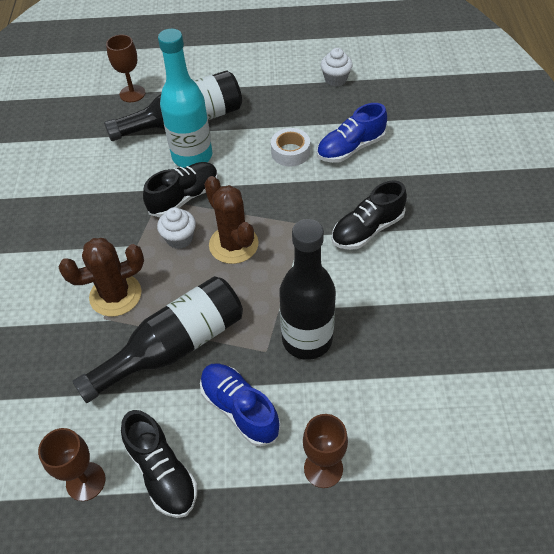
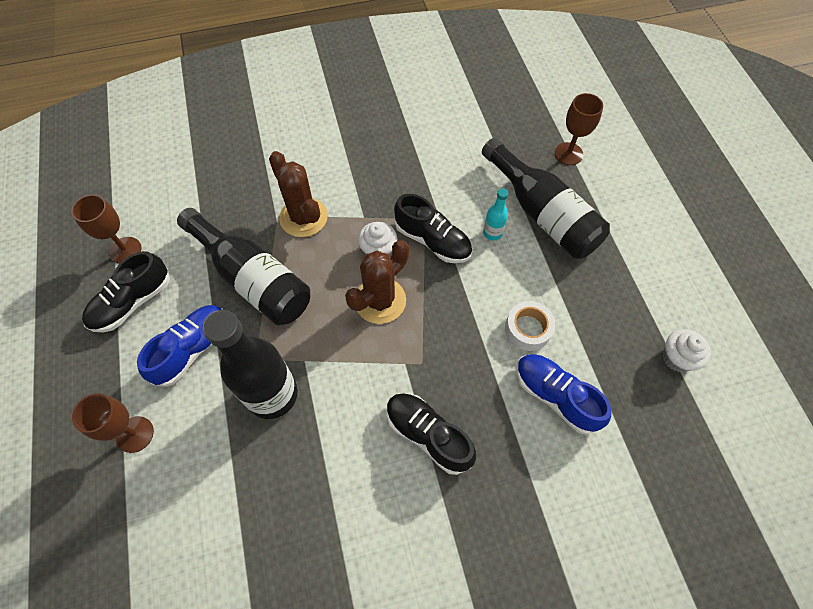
camera: 75 degrees right, 10 degrees up
turquoise bottle [158,29,212,167] -> turquoise bottle [483,188,508,240], size x0.44

